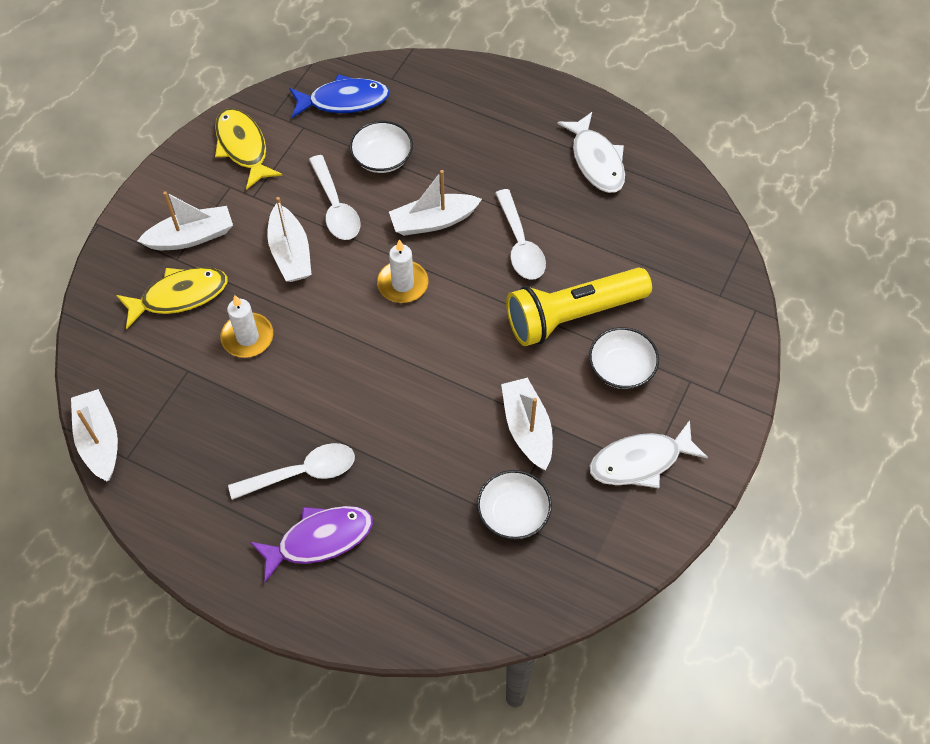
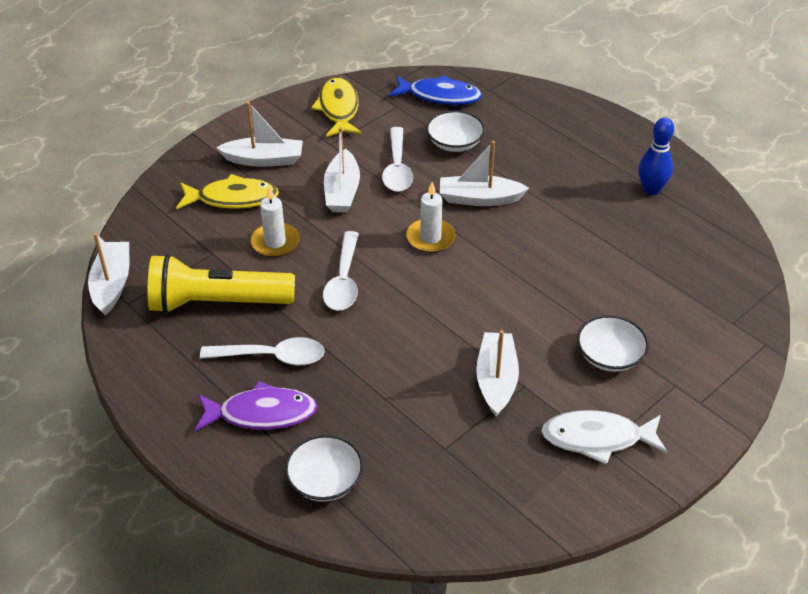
camera: 20 degrees right, 15 degrees down
white bowl [477,470,552,540] -> white bowl moved to [285,435,363,502]
white spoon [495,189,546,280] -> white spoon moved to [323,231,359,311]
yellow flashlight [506,268,652,346] -> yellow flashlight moved to [148,254,295,313]
white fish [557,112,625,193] -> blue bowling pin [639,117,674,195]

